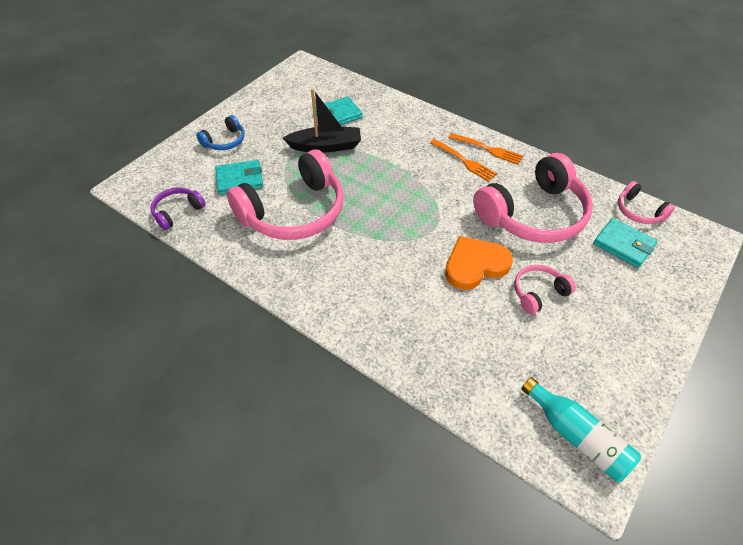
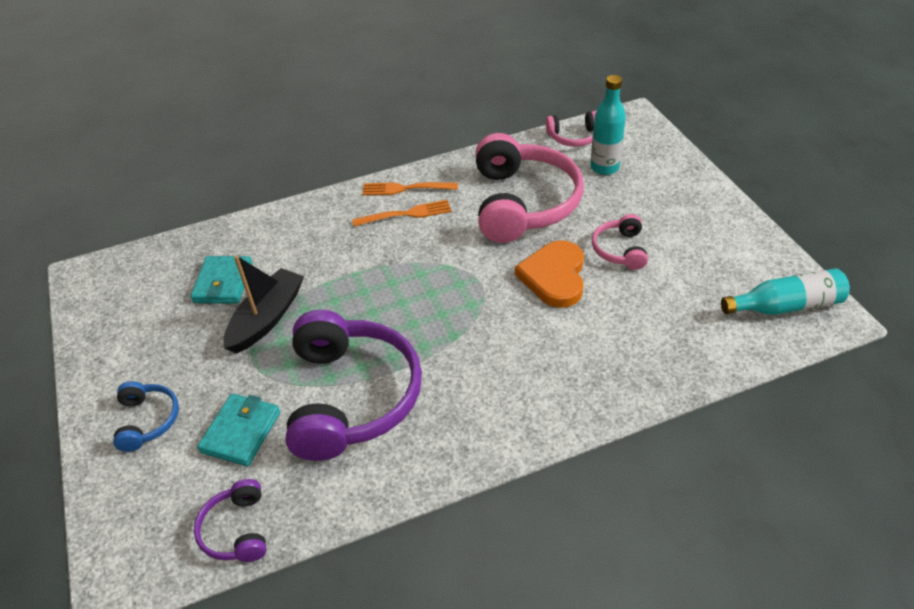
camera: 55 degrees left, 5 degrees down
pink headphones [227,149,343,240] -> purple headphones [286,310,422,461]
orange fork [448,133,523,164] -> orange fork turned 150 degrees counterclockwise [362,182,458,195]
turquoise wallet [593,218,657,268] -> turquoise bottle [590,75,626,175]

